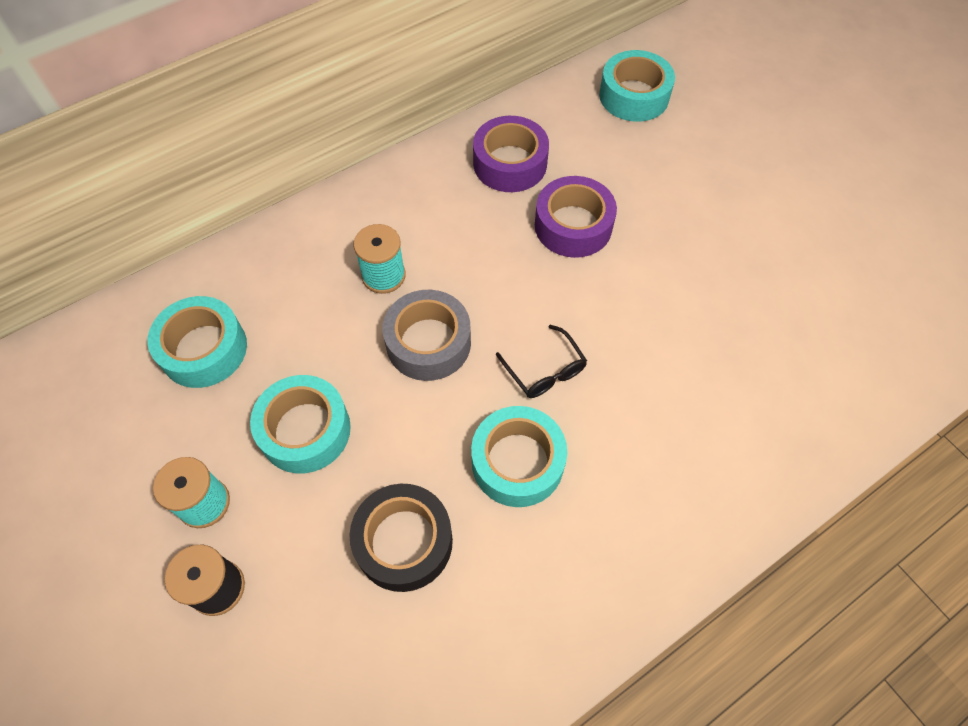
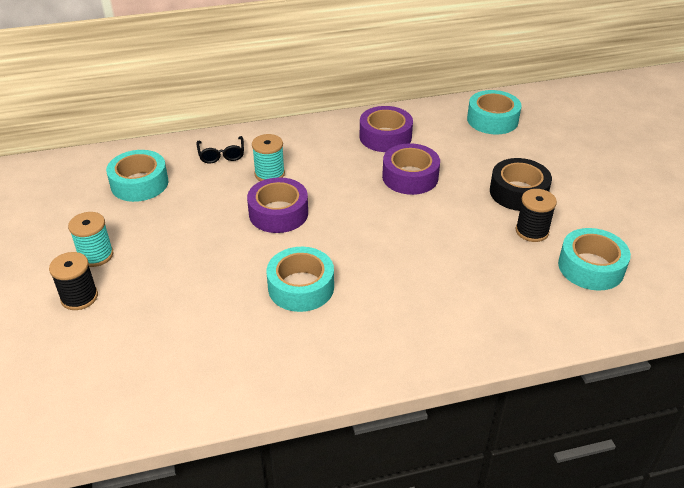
camera: 20 degrees right, 20 degrees down
turquoise tape [250,375,351,473] -> turquoise tape moved to [558,228,631,291]
black tape [349,484,453,592] -> black tape moved to [490,158,552,211]
grey tape [382,290,471,381] -> purple tape [247,177,308,233]
black glasses [496,325,587,398] -> black glasses moved to [196,136,244,163]
none -> black spool [516,189,557,242]

